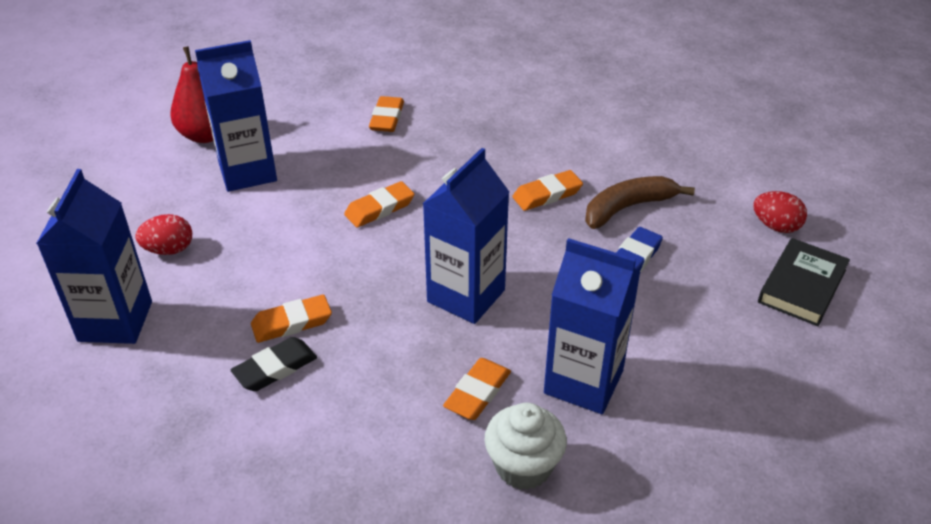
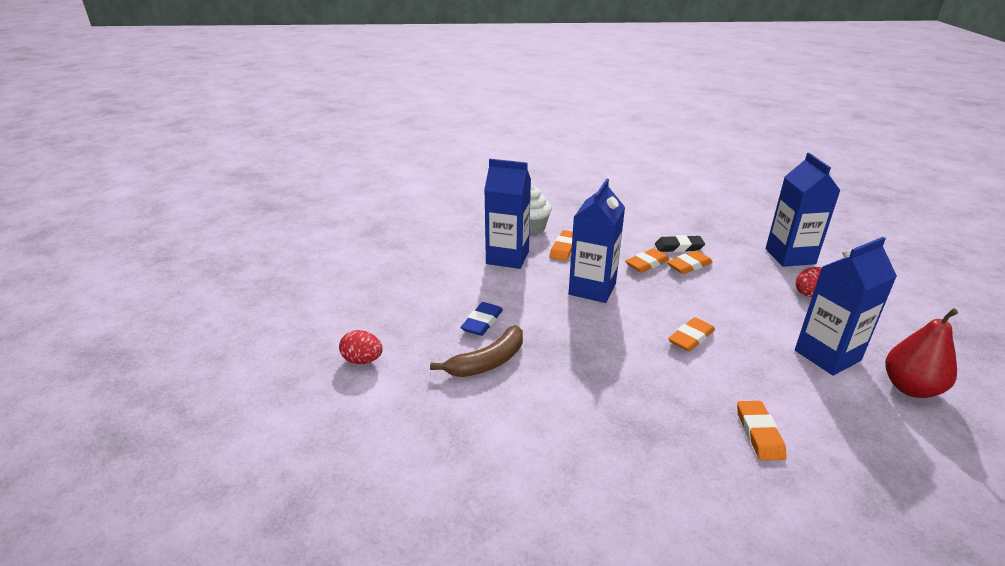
camera: 170 degrees right, 10 degrees down
black eraser [231,337,317,391] -> black eraser turned 45 degrees clockwise [655,235,705,252]
orange eraser [512,170,583,211] -> orange eraser moved to [625,248,670,273]
black book [758,238,850,326] -> none

